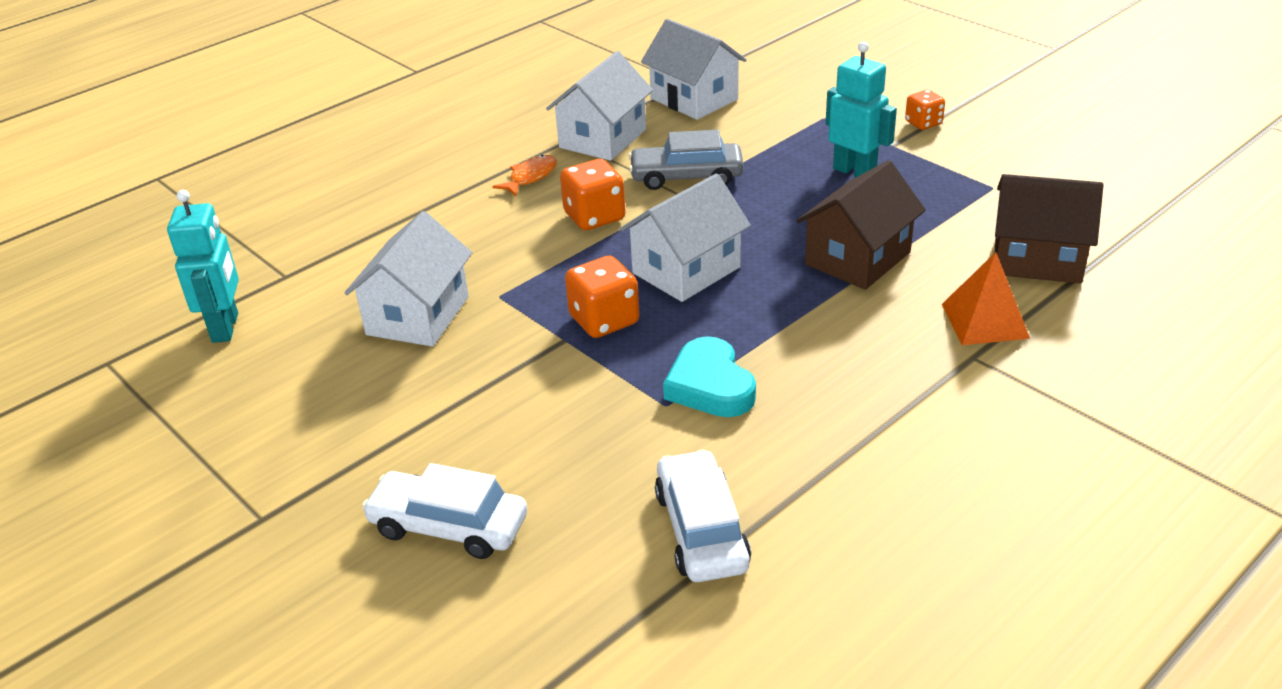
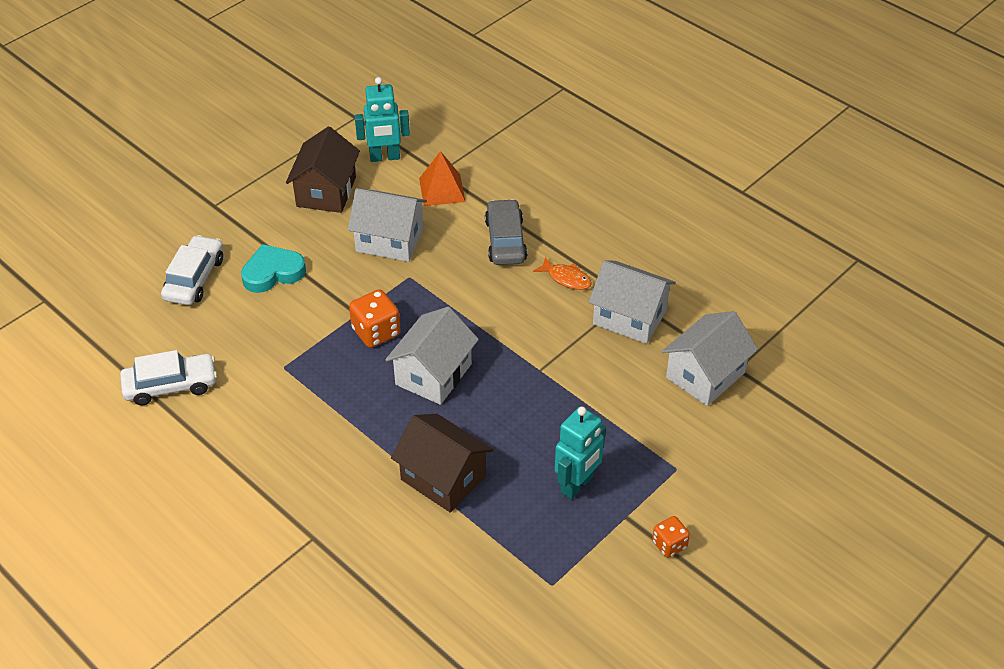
camera: 85 degrees right, 10 degrees up
orange dice [560,159,626,230] -> none
white house [620,174,751,302] -> white house turned 75 degrees clockwise [385,307,479,405]
grey car [629,130,744,190] -> grey car moved to [485,199,527,265]
turquoise heart [663,336,756,417] -> turquoise heart moved to [241,244,306,293]
orange pyramid [942,252,1030,345] -> orange pyramid moved to [419,151,466,206]
brown house [995,174,1103,283] -> brown house moved to [286,126,360,213]

